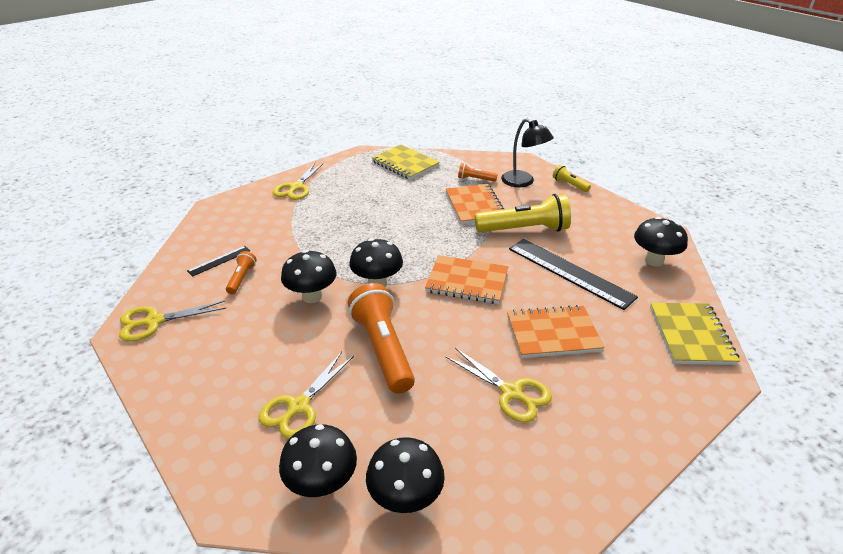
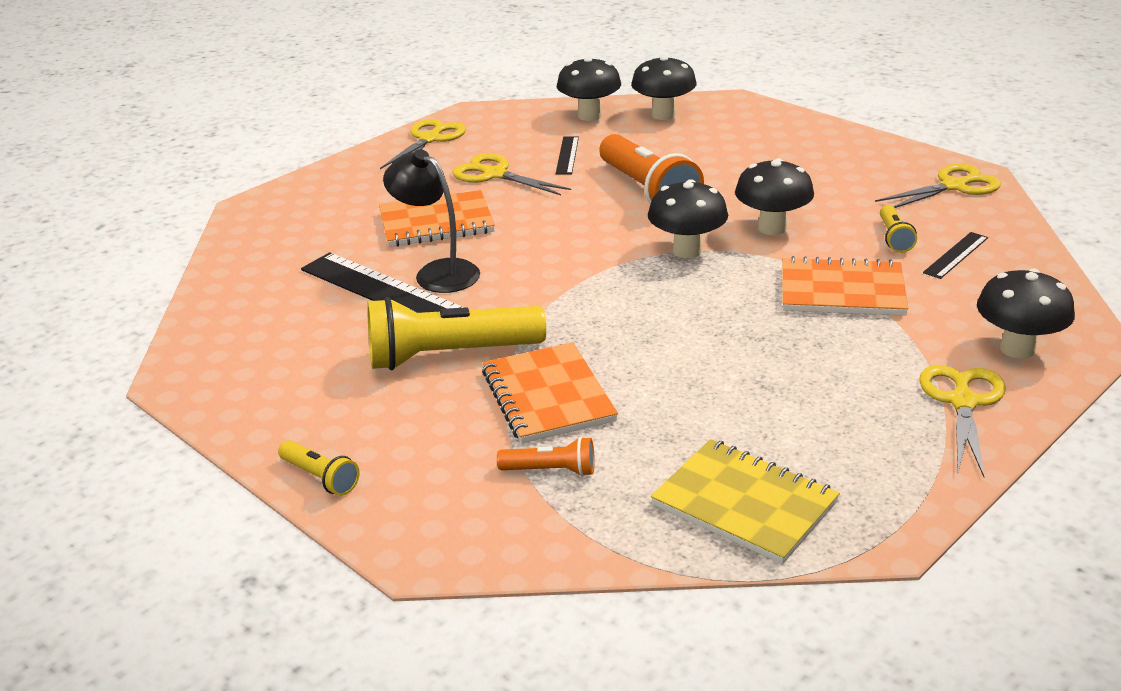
camera: 175 degrees right, 5 degrees down
orange flashlight [226,251,257,294] -> yellow flashlight [880,205,917,253]
yellow scissors [259,352,354,439] -> yellow scissors moved to [380,119,466,169]
orange notebook [425,255,508,304] -> orange notebook moved to [782,256,909,316]
black lamp [501,118,554,187] -> black lamp moved to [383,149,480,293]
black mushroom [634,217,688,267] -> black mushroom moved to [977,268,1075,359]
yellow notebook [650,303,740,365] -> none
none -> black ruler [556,137,579,175]

